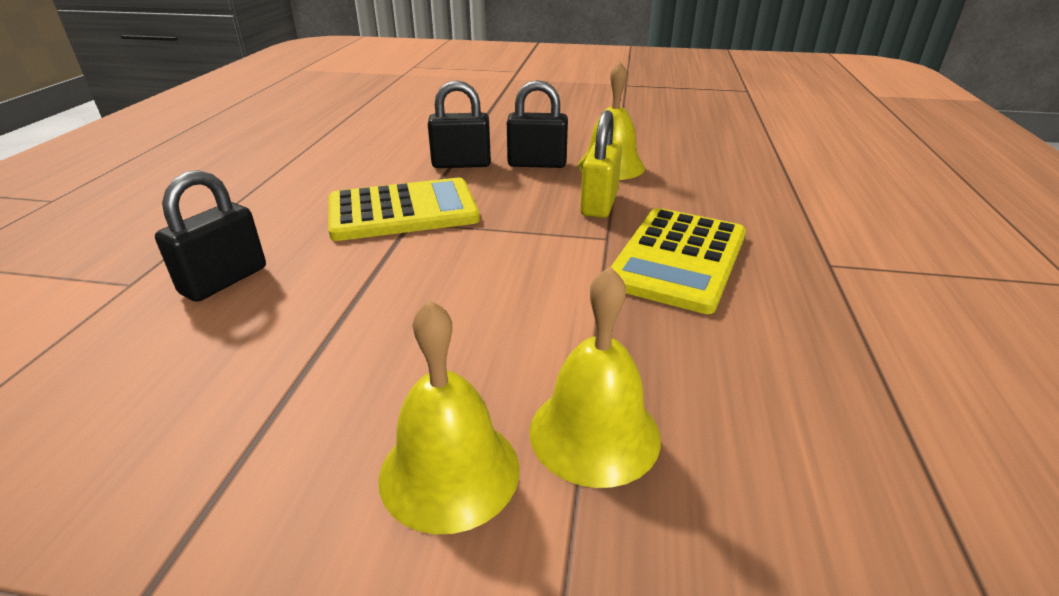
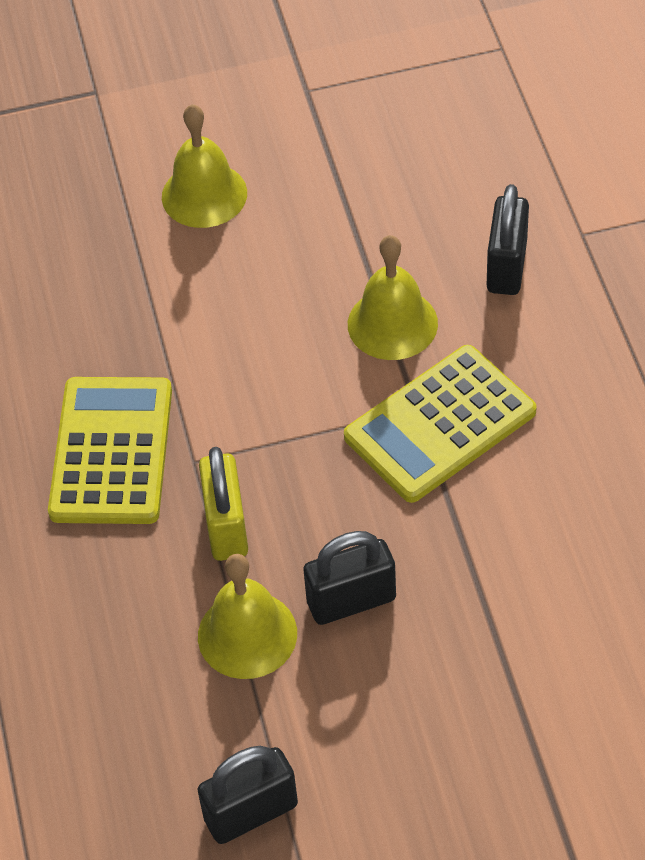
camera: 160 degrees right, 20 degrees up
black padlock [428,80,491,168] -> black padlock moved to [197,746,298,844]
yellow bell [530,266,661,488] -> yellow bell moved to [348,235,438,360]

